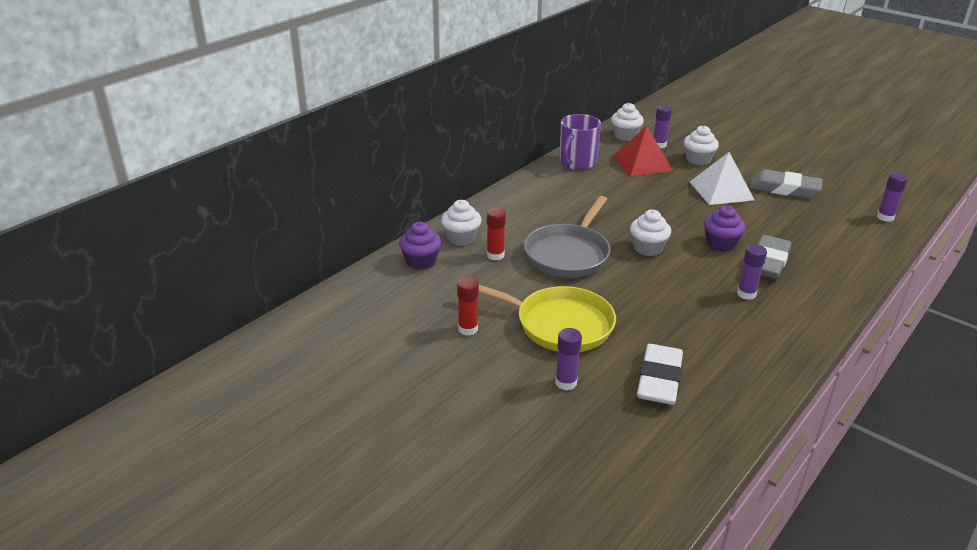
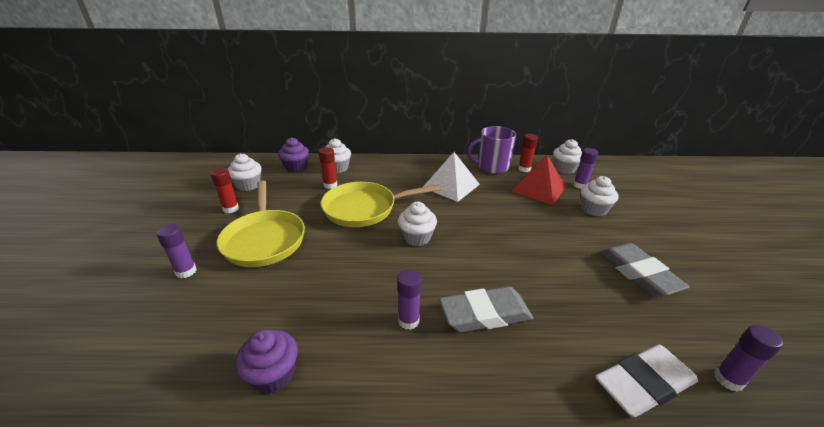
camera: 50 degrees right, 0 degrees up
grey pan [524,196,611,278] -> yellow pan [321,182,441,227]
white eraser [637,344,683,405] -> white eraser moved to [595,345,698,417]
white pyramid [690,152,754,205] -> white pyramid moved to [423,152,480,202]
purple cupcake [704,205,745,252] -> purple cupcake moved to [235,329,298,394]
none -> white cupcake [228,153,262,191]
none -> red glue stick [518,134,538,172]

